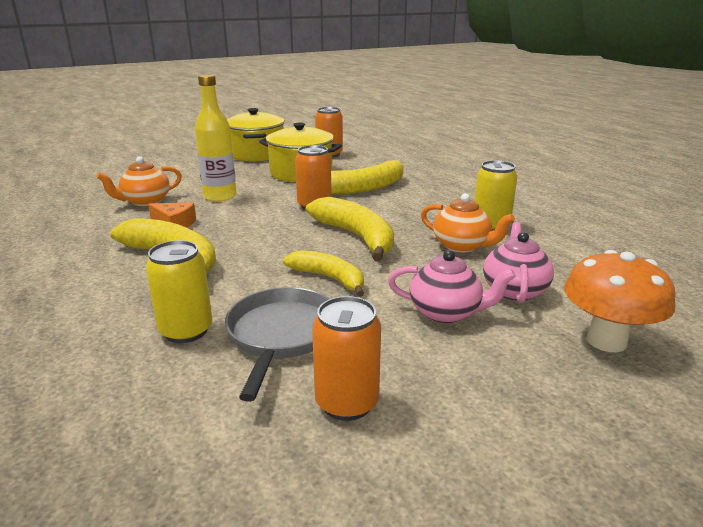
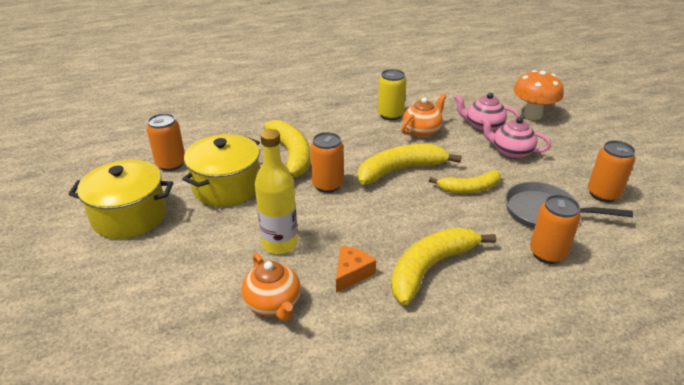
camera: 80 degrees left, 10 degrees up
yellow can [146,240,212,343] -> orange can [530,195,581,264]
yellow banana [283,250,364,297] -> yellow banana turned 150 degrees counterclockwise [429,170,501,193]
pink teapot [388,250,516,323] -> pink teapot turned 90 degrees counterclockwise [481,117,551,159]

